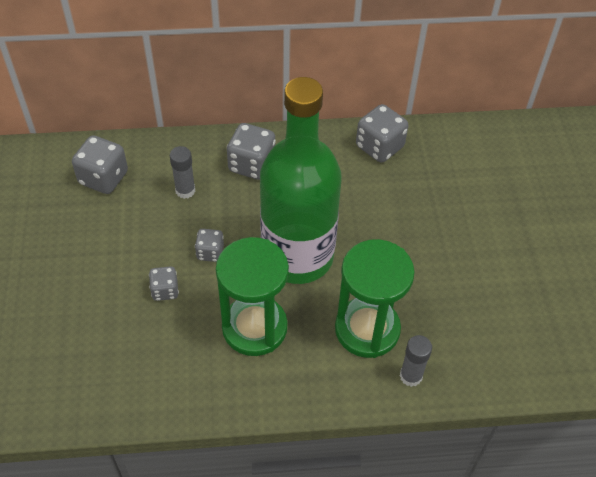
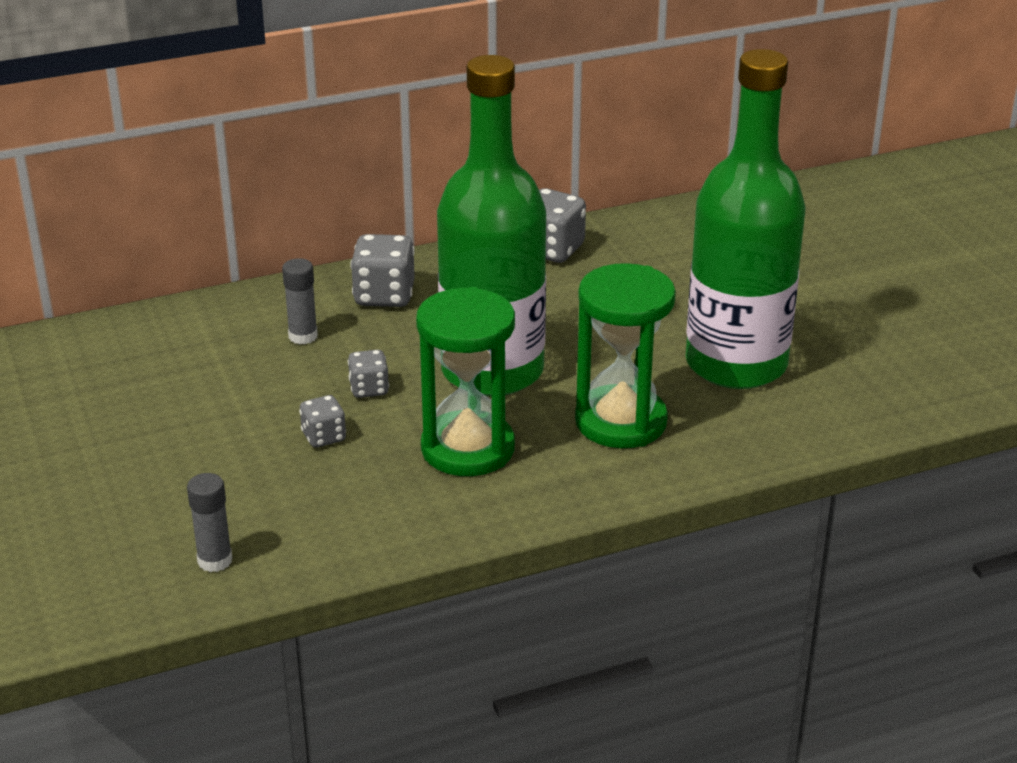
camera: 15 degrees left, 20 degrees down
grey dice [72,135,128,194] -> none
grey glue stick [400,335,432,387] -> grey glue stick moved to [187,473,232,572]
none -> green bottle [686,49,805,389]

